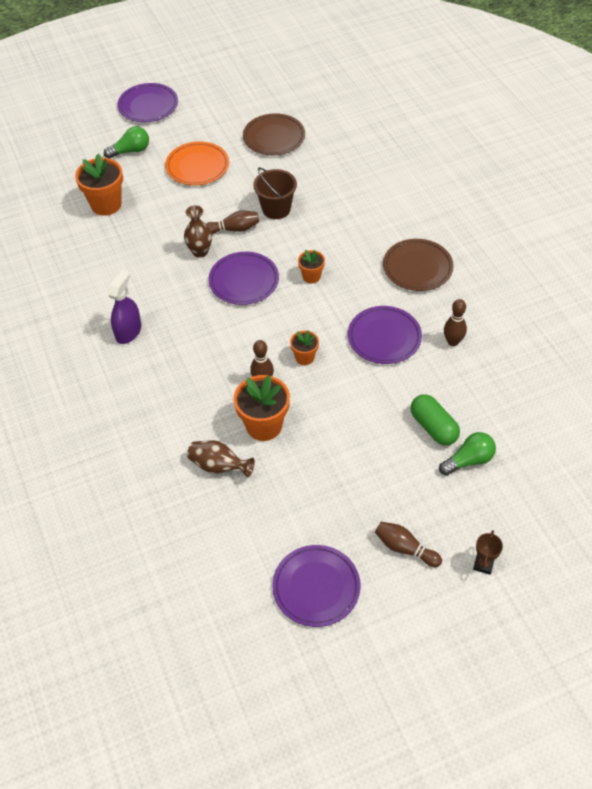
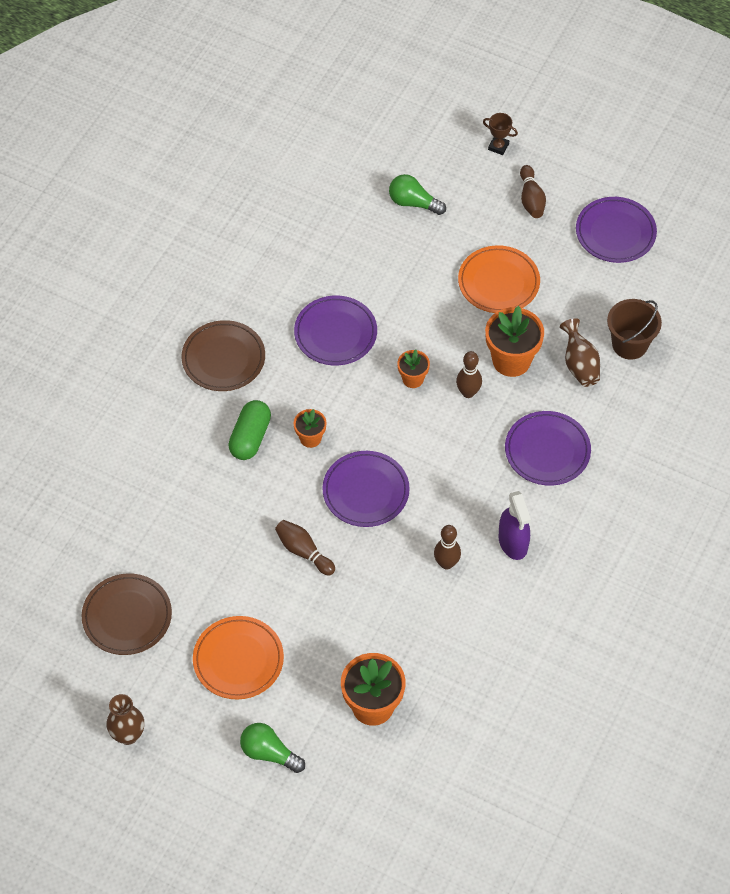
camera: 130 degrees left, 5 degrees up
purple spray bottle [108,270,141,344] -> purple spray bottle turned 90 degrees counterclockwise [498,491,531,560]
purple plate [118,83,178,122] -> purple plate moved to [505,411,591,486]
brown vase [184,205,212,258] -> brown vase moved to [106,694,144,745]
brown bucket [253,168,297,219] -> brown bucket moved to [607,299,662,360]
green capsule [411,394,460,445] -> green capsule moved to [228,400,271,460]
brown bowling pin [444,299,467,346] -> brown bowling pin moved to [434,525,461,569]
brown trophy [473,530,503,575] -> brown trophy turned 45 degrees clockwise [483,113,518,155]
none -> orange plate [458,245,540,313]

